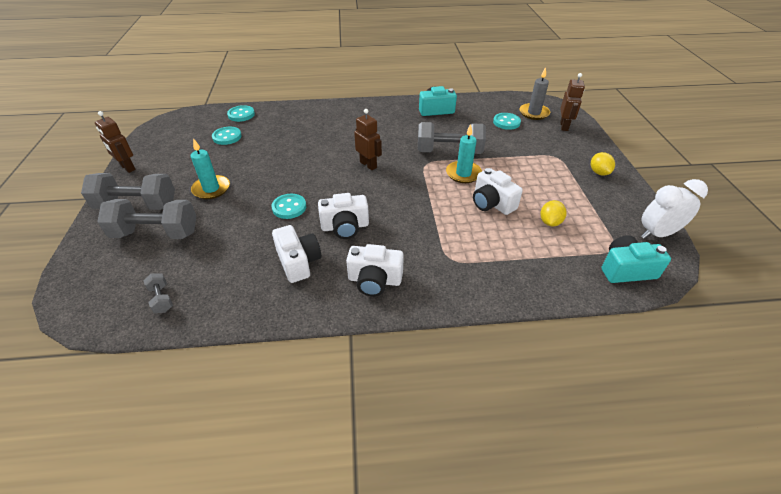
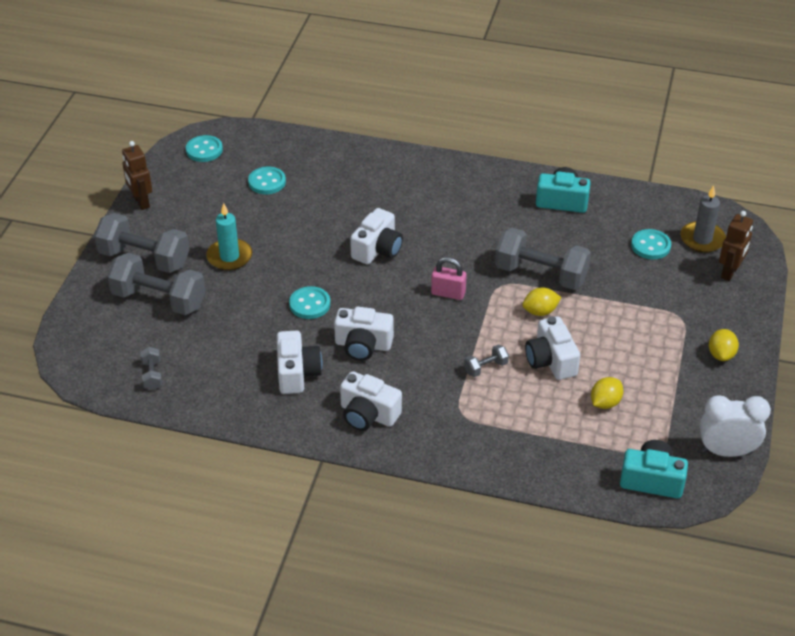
camera: 20 degrees right, 0 degrees up
turquoise button [227,105,255,122] -> turquoise button moved to [186,135,223,162]
brown robot [354,109,382,170] -> none
turquoise candle [446,124,482,183] -> yellow lemon [522,287,561,316]
none -> white camera [350,208,403,265]
none -> pink padlock [431,257,467,300]
none -> grey dumbbell [464,344,509,377]

